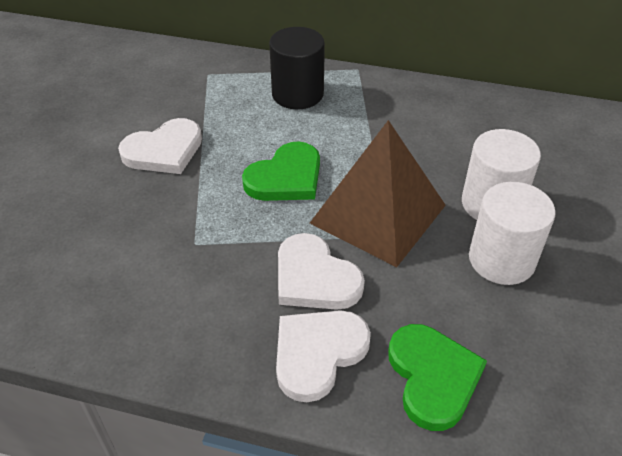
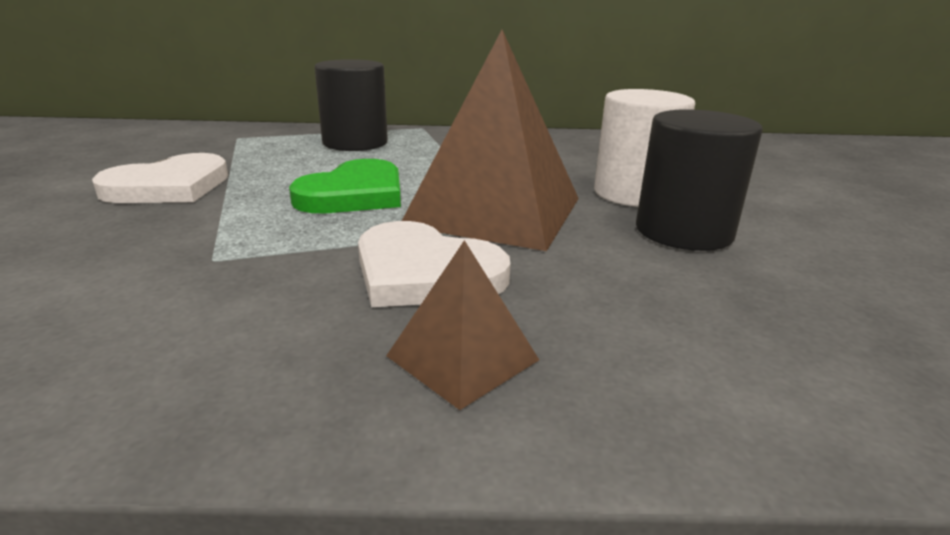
camera: 15 degrees left, 20 degrees down
white heart [276,310,371,402] -> brown pyramid [386,240,539,410]
green heart [388,324,487,431] -> none
white cylinder [469,182,556,285] -> black cylinder [636,109,763,251]

